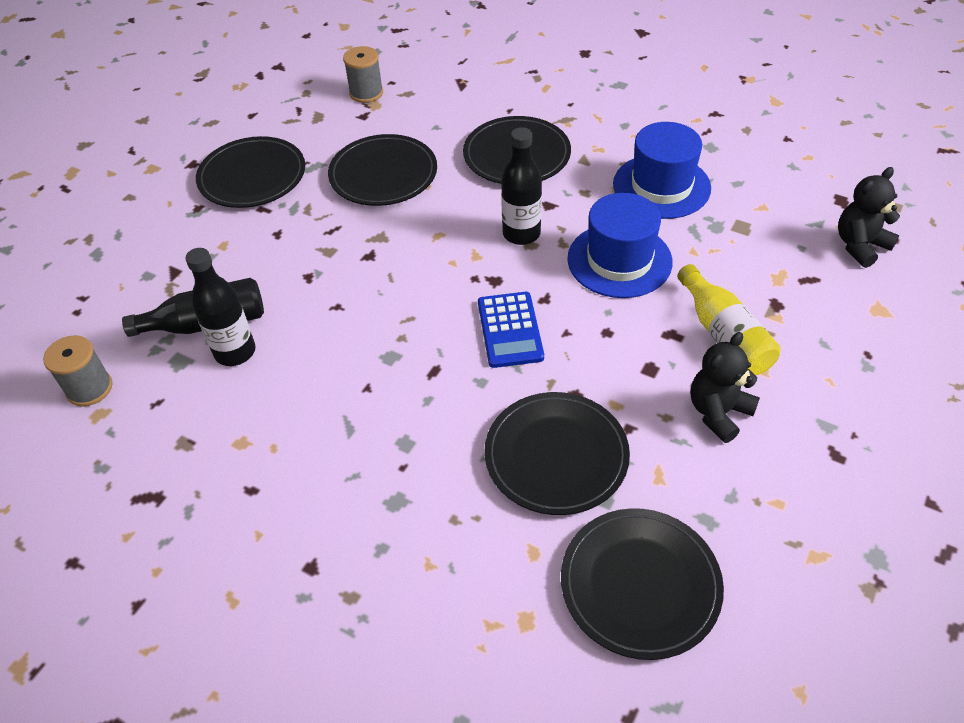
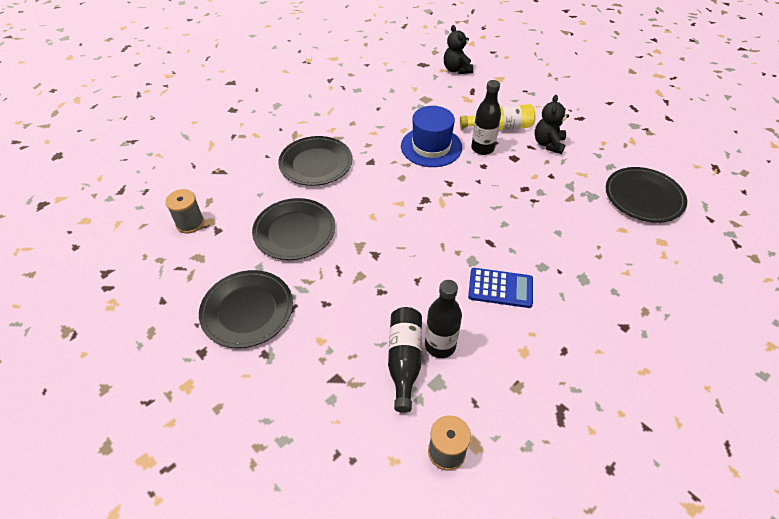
camera: 75 degrees left, 0 degrees up
blue calculator [478,292,544,368] -> blue calculator moved to [468,268,533,308]
black plate [484,392,630,515] -> none
black bottle [501,127,542,245] -> black bottle moved to [471,80,501,155]
blue hat [613,122,711,219] -> none
black teddy bear [691,332,760,443] -> black teddy bear turned 45 degrees clockwise [535,95,569,154]

